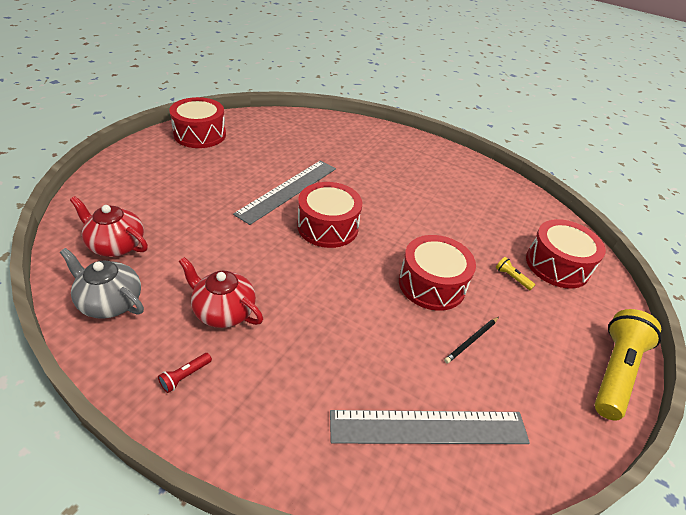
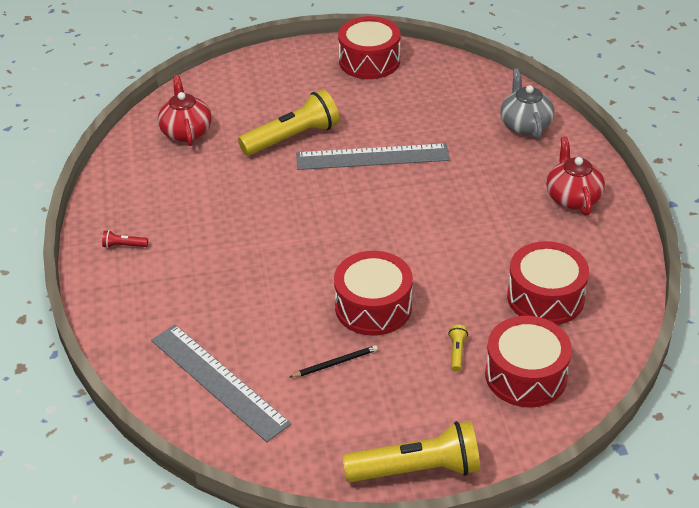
camera: 55 degrees right, 0 degrees up
grey teapot [60,248,144,319] -> grey teapot moved to [500,68,555,140]
red teapot [179,257,263,328] -> red teapot moved to [546,136,605,216]
red drum [297,182,362,248] -> red drum moved to [507,241,589,325]
black pencil [444,317,499,364] -> black pencil turned 150 degrees clockwise [290,345,378,377]
none -> yellow flashlight [238,90,339,155]

